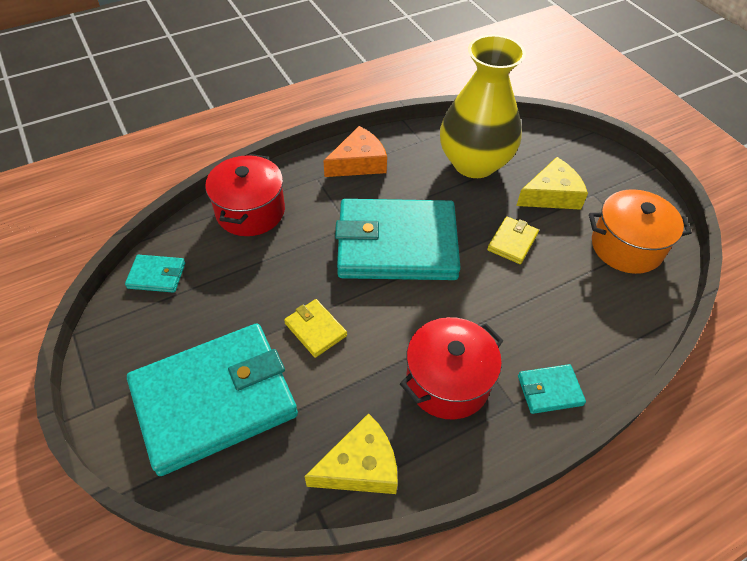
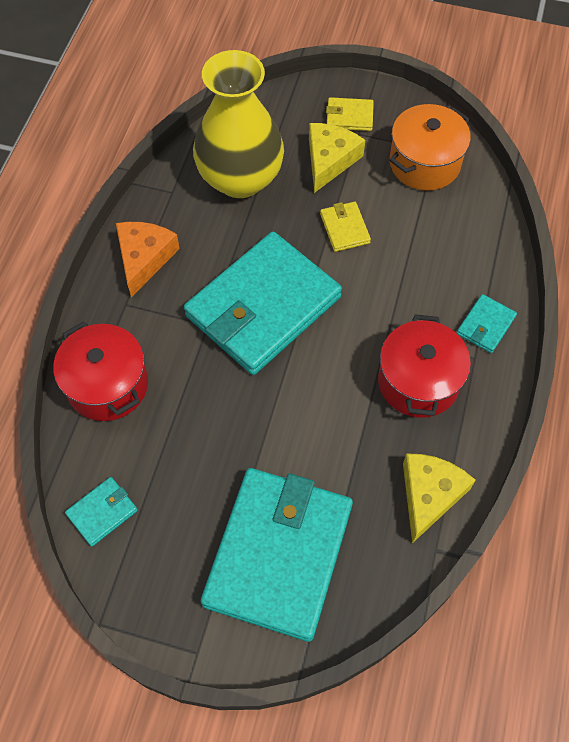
camera: 45 degrees left, 10 degrees up
yellow wallet [284,299,347,358] -> yellow wallet moved to [326,97,374,131]

